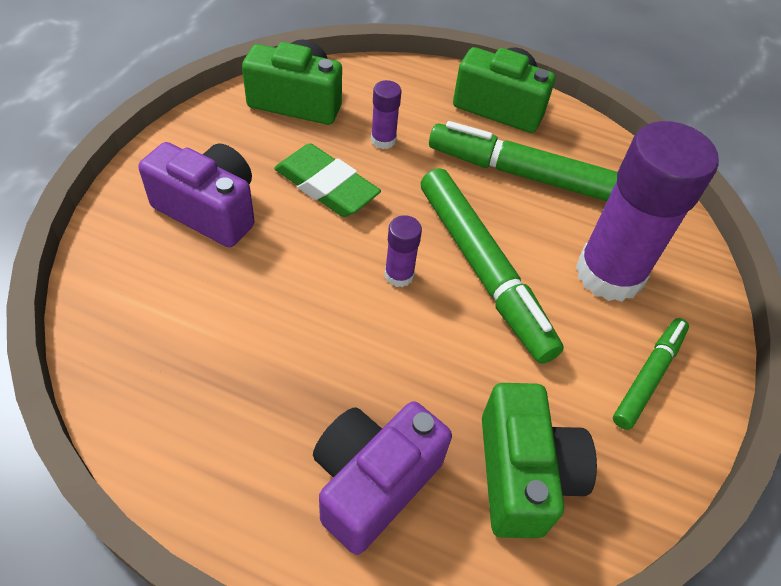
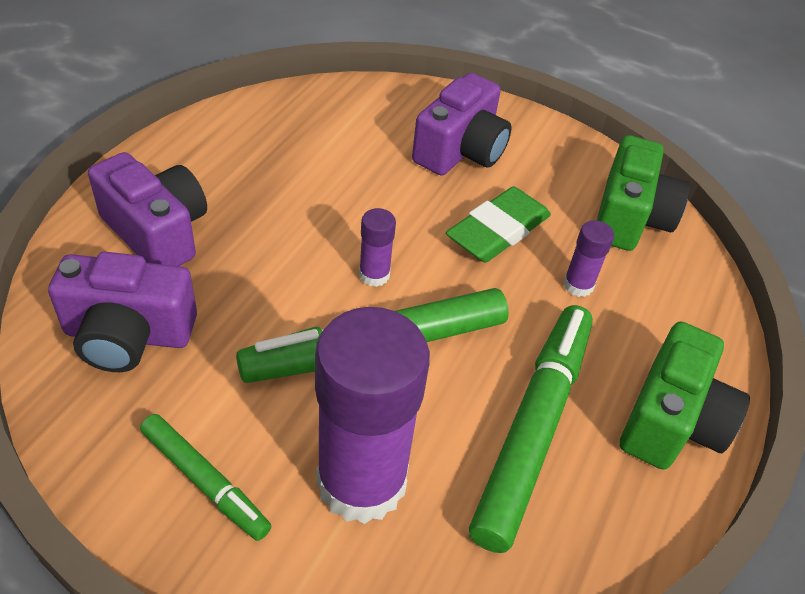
camera: 95 degrees right, 5 degrees down
green camera [482,383,597,538] -> purple camera [48,252,197,372]

